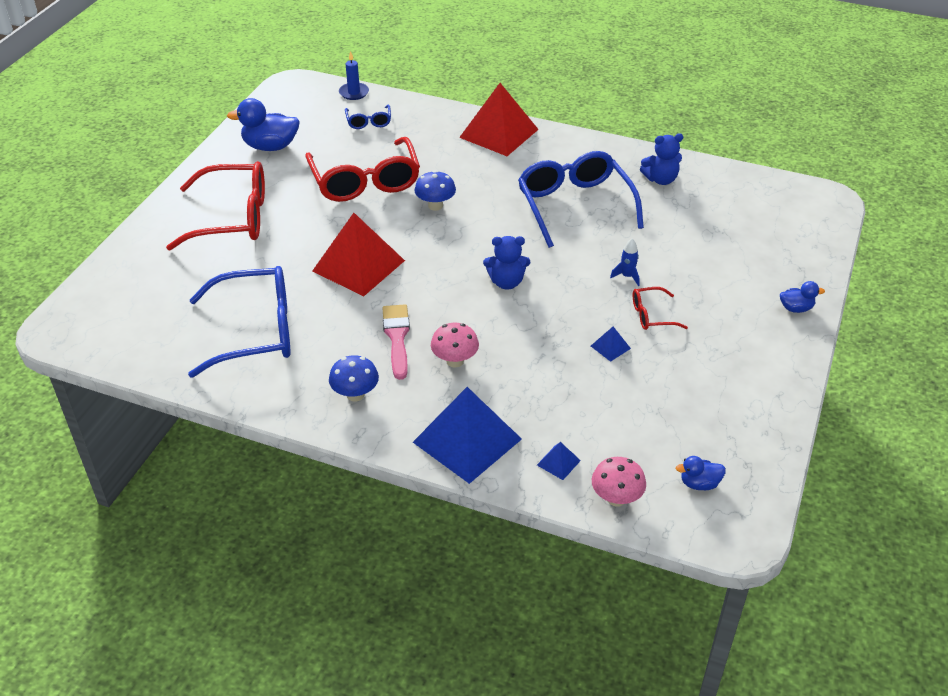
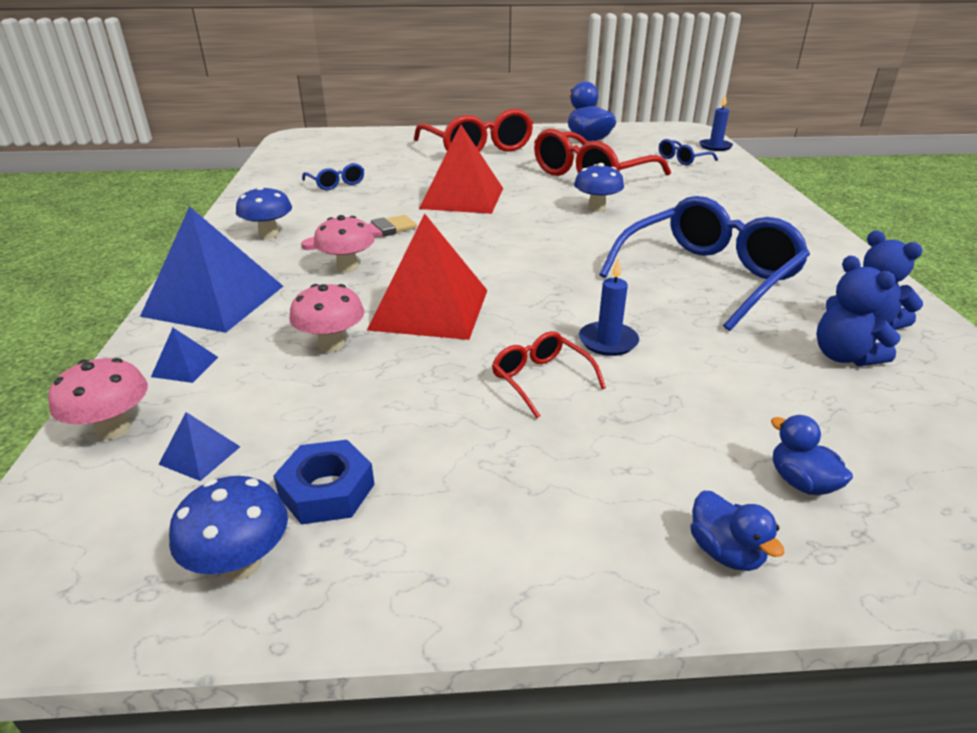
camera: 65 degrees right, 10 degrees down
blue glasses [188,266,291,378] -> blue glasses [302,163,364,190], size x0.46
red pyramid [459,83,539,156] -> red pyramid moved to [367,214,488,340]
blue teddy bear [483,236,530,290] -> blue teddy bear moved to [816,256,901,366]
blue pyramid [591,327,631,362] -> blue pyramid moved to [159,412,240,481]
blue rocket [610,239,640,286] -> blue candle [579,257,639,356]
blue duck [676,456,726,490] -> blue duck moved to [771,415,853,495]
none -> blue mushroom [169,476,288,580]
none -> blue nut [273,440,375,525]
none -> pink mushroom [289,284,364,352]

